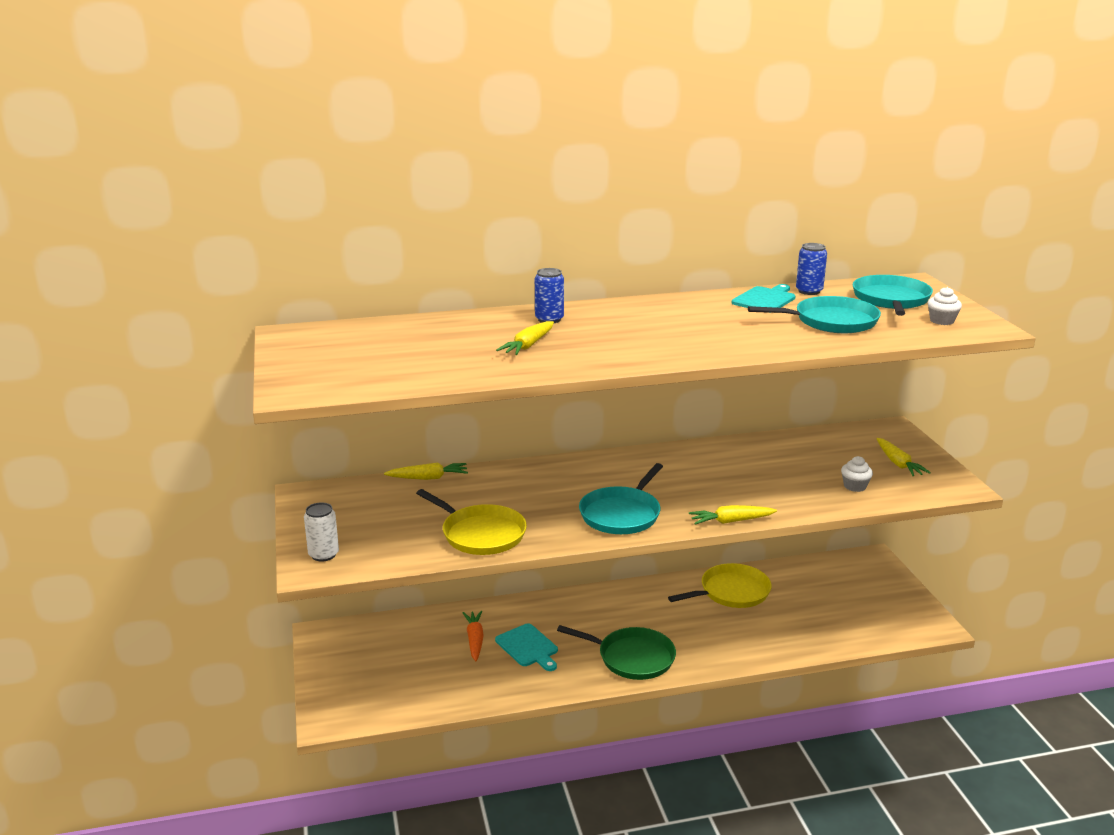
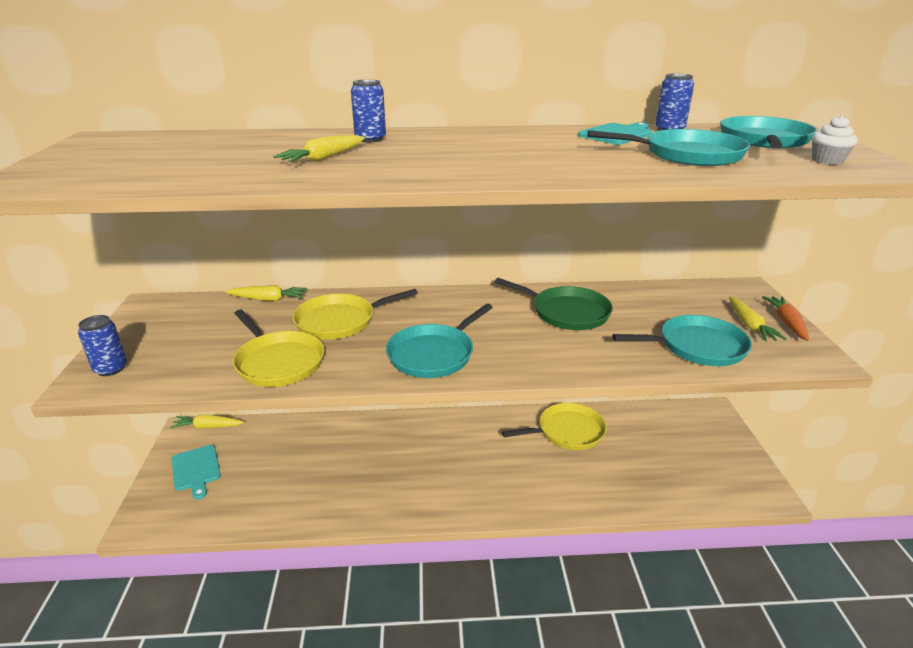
camera: 10 degrees right, 5 degrees up
white can [304,502,339,562] -> blue can [78,315,127,376]
orange carrot [463,611,484,661] -> orange carrot moved to [762,296,809,341]
turquoise cutting board [495,623,558,671] -> turquoise cutting board moved to [172,445,220,500]
green pan [557,625,676,680] -> green pan moved to [495,278,613,330]
yellow carrot [689,505,777,525] -> yellow carrot moved to [170,415,244,429]
white cupcake [841,456,873,492] -> turquoise pan [613,315,752,366]
none -> yellow pan [292,289,418,340]

